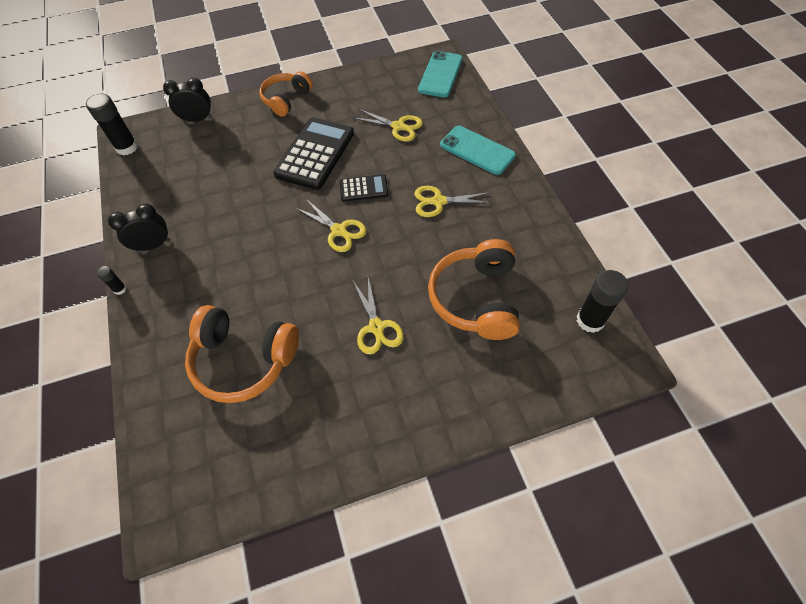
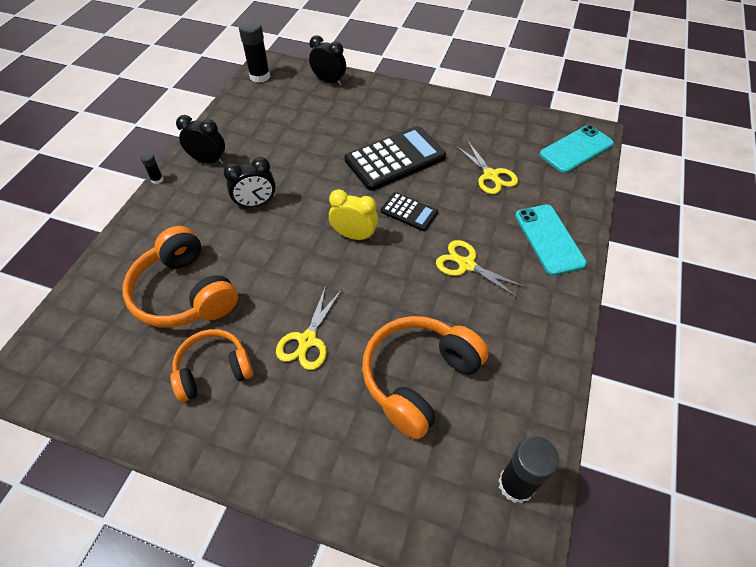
camera: 35 degrees right, 5 degrees down
orange headphones [259,72,313,117] -> orange headphones moved to [170,329,253,402]
yellow scissors [296,199,367,252] -> yellow clock [329,189,378,241]
none -> black clock [223,157,276,208]

